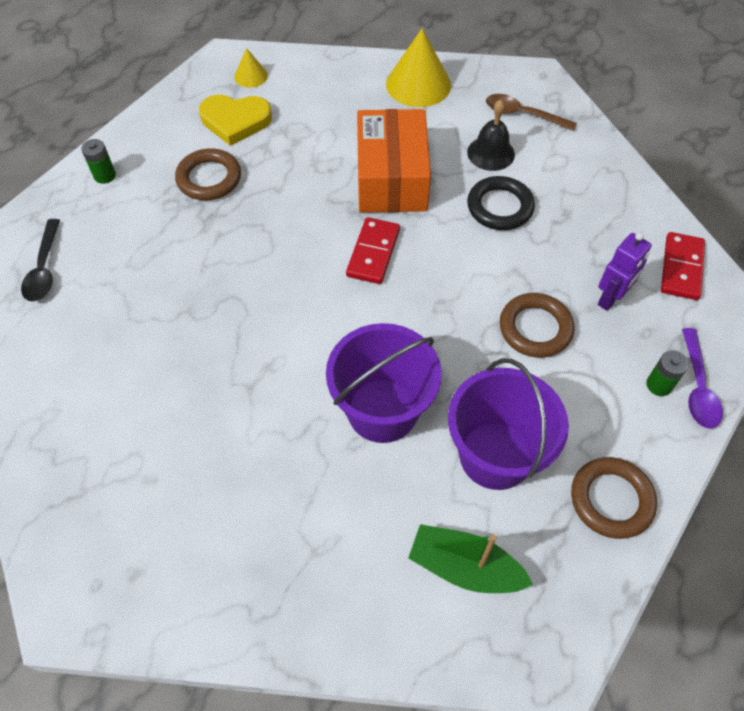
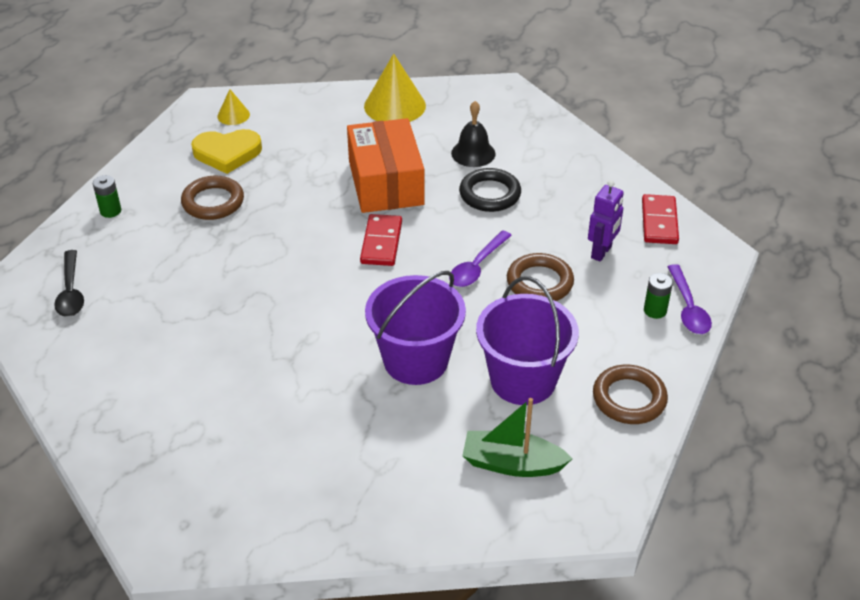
camera: 10 degrees left, 15 degrees down
brown spoon [486,94,577,131] -> none
none -> purple spoon [449,230,512,287]

